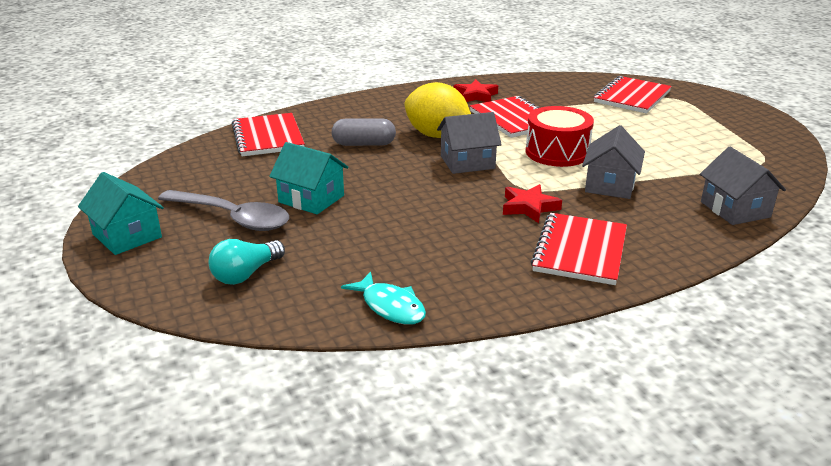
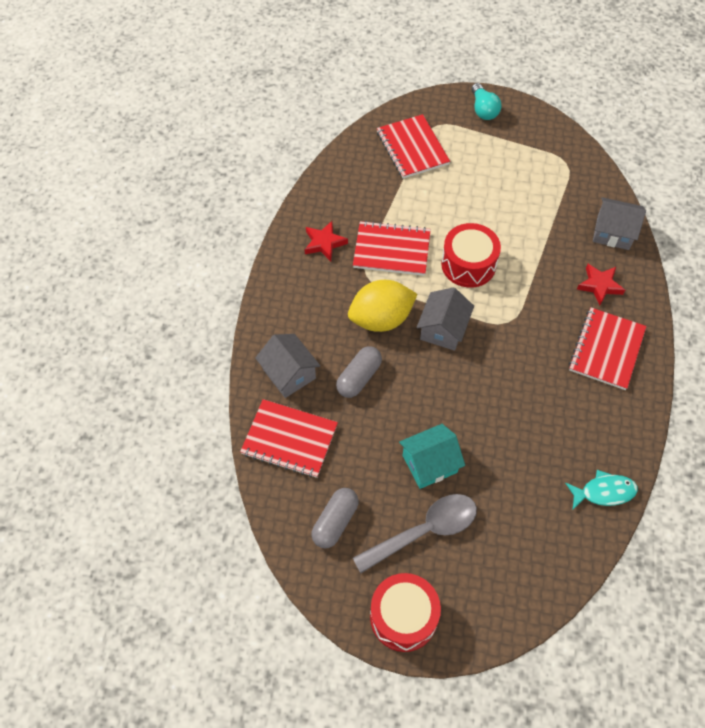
camera: 55 degrees left, 30 degrees up
turquoise house [78,172,164,255] -> red drum [370,573,441,652]
turquoise light bulb [208,239,285,285] -> turquoise light bulb moved to [471,83,502,120]
red star [503,184,562,223] -> red star moved to [577,264,625,306]
red notebook [531,213,627,285] -> red notebook turned 60 degrees clockwise [569,307,646,390]
grey house [582,125,645,199] -> grey house moved to [255,334,320,398]
none -> grey capsule [311,488,359,548]

